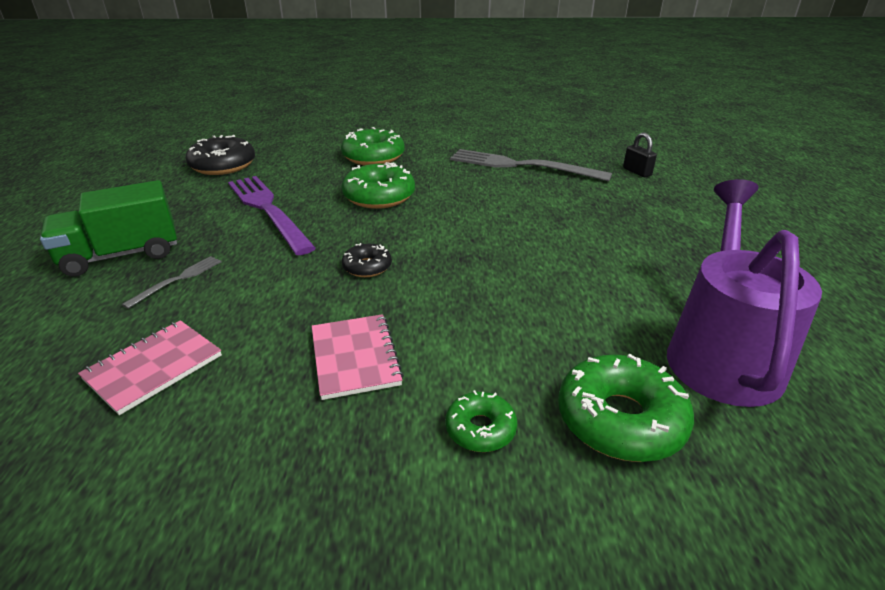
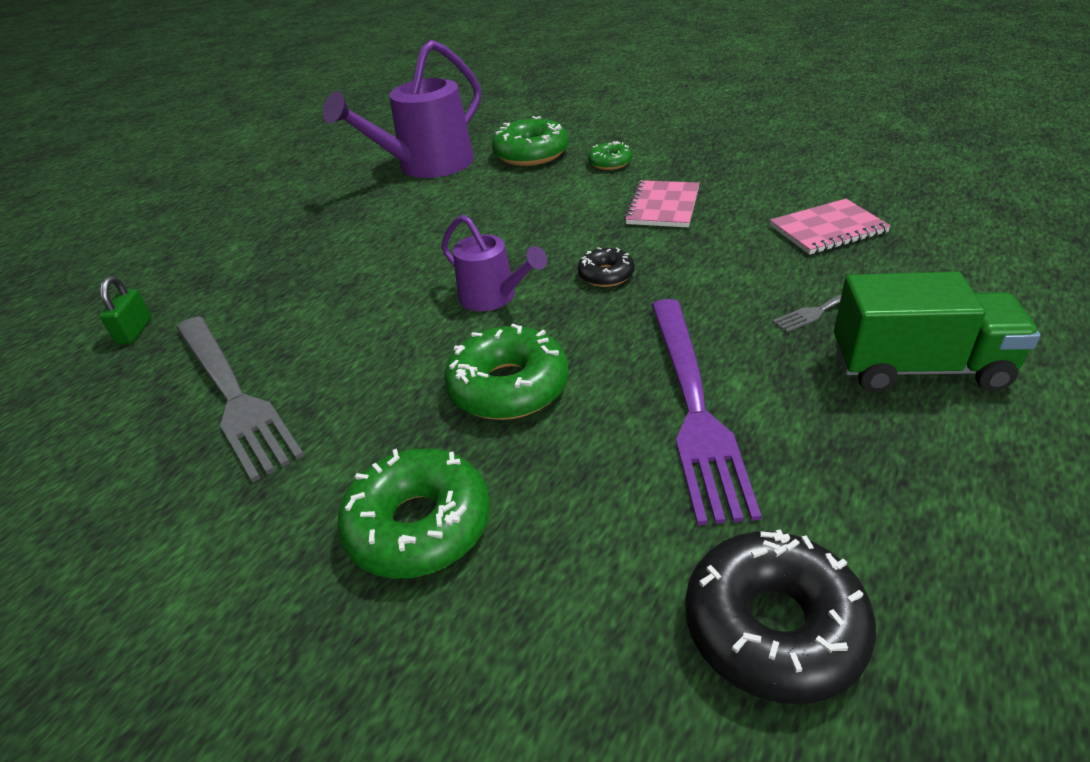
camera: 145 degrees left, 5 degrees up
black padlock [623,132,657,177] -> green padlock [100,276,152,344]
none -> purple watering can [442,215,547,311]

